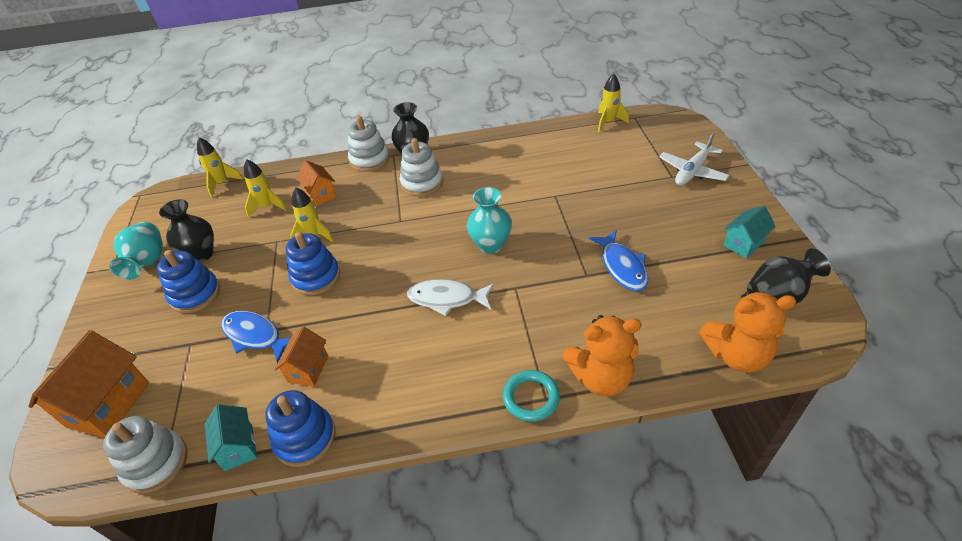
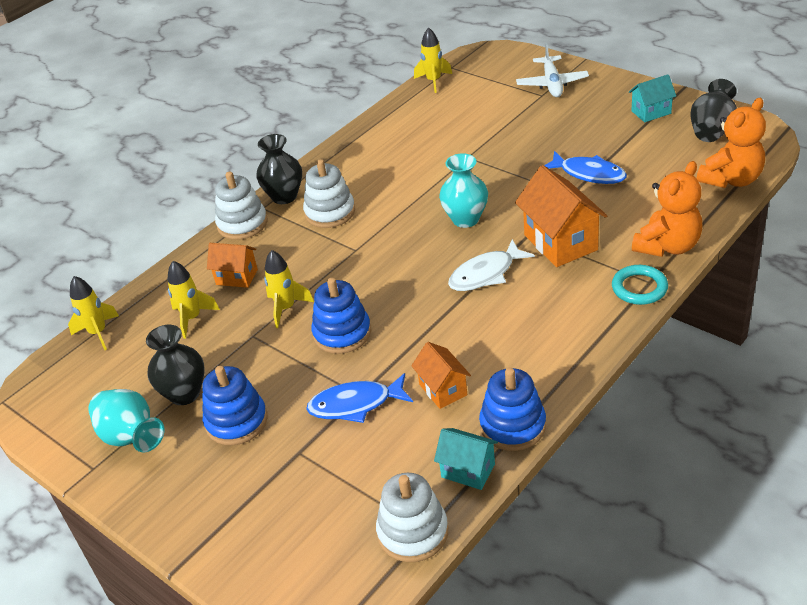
camera: 40 degrees left, 5 degrees down
orange house [28,330,149,438] -> orange house moved to [515,165,607,267]
turquoise house [723,206,776,258] -> turquoise house turned 60 degrees clockwise [629,74,676,122]

